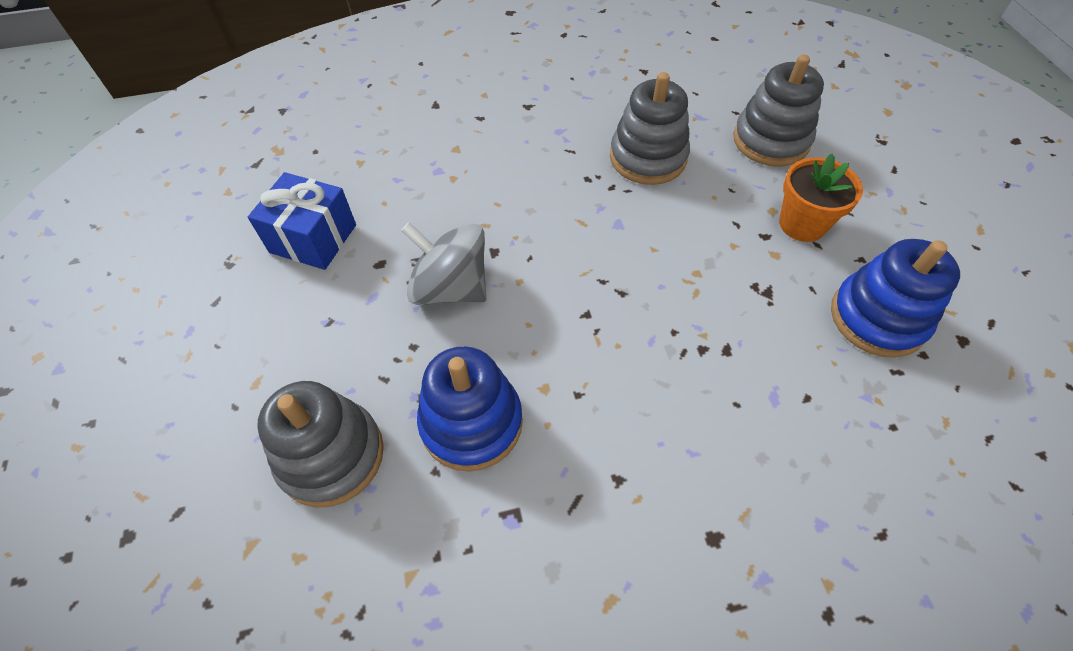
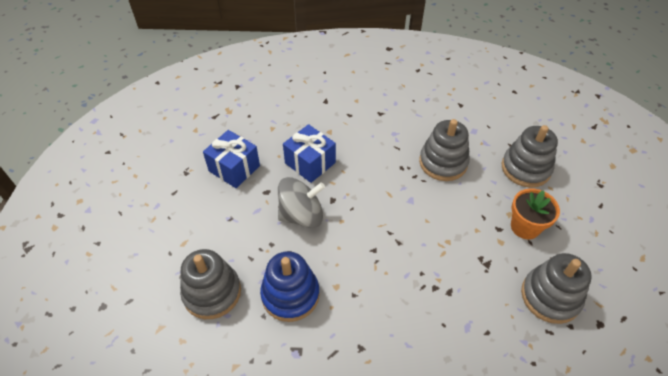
camera: 15 degrees right, 5 degrees down
grey spinning top [401,222,486,305] -> grey spinning top turned 120 degrees clockwise [278,177,325,228]
blue stacking toy [831,239,960,358] -> grey stacking toy [521,253,592,324]
none -> blue gift [283,124,336,183]

